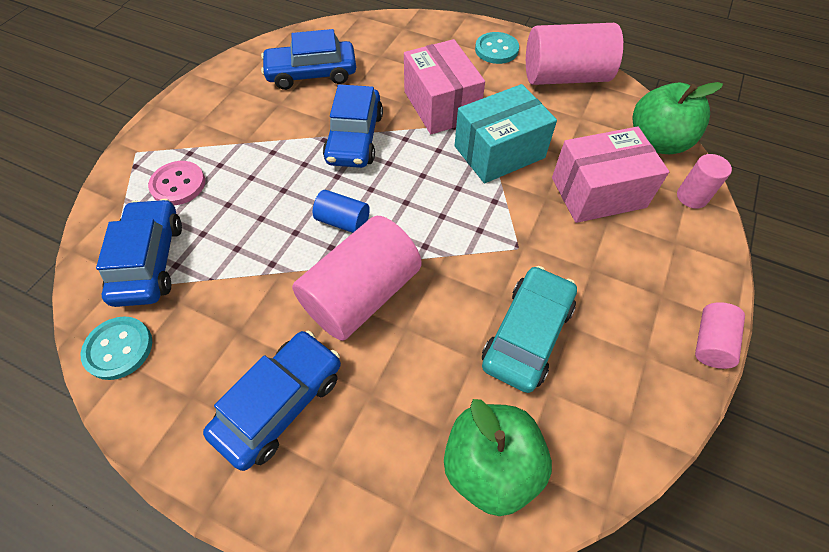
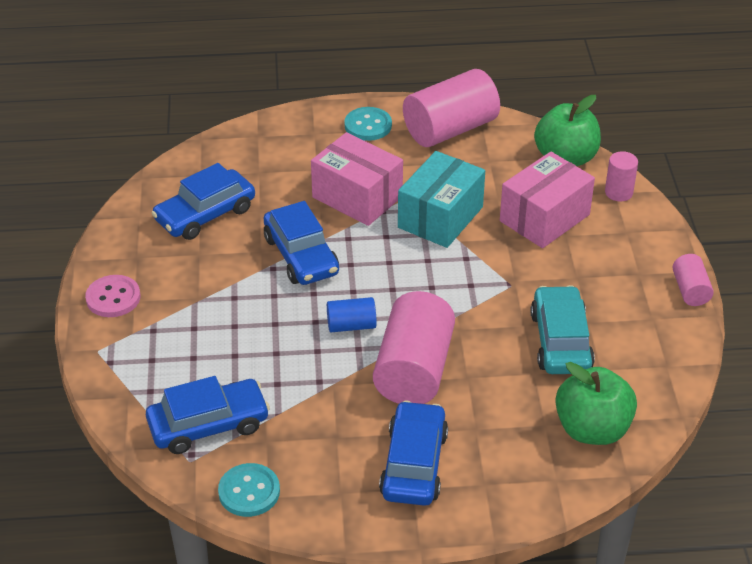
camera: 30 degrees left, 15 degrees down
blue car [96,199,182,307] -> blue car turned 105 degrees clockwise [146,376,270,454]
pink button [148,161,205,205] -> pink button moved to [85,275,141,317]

